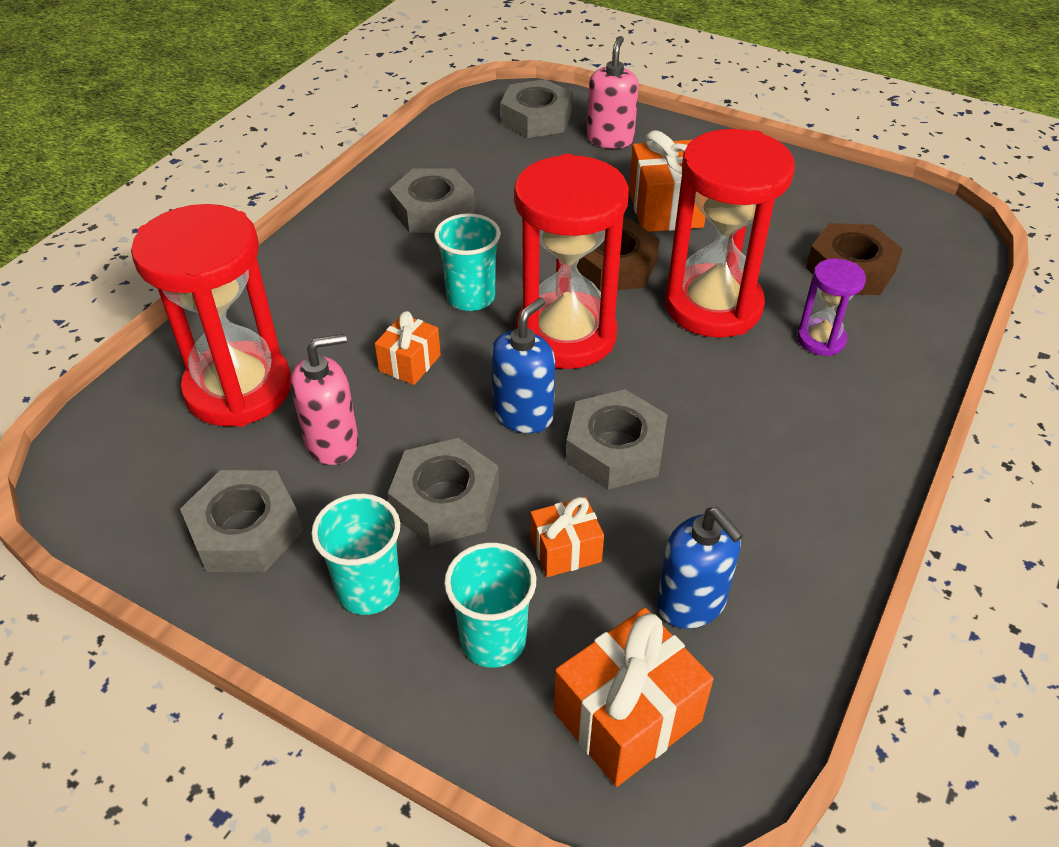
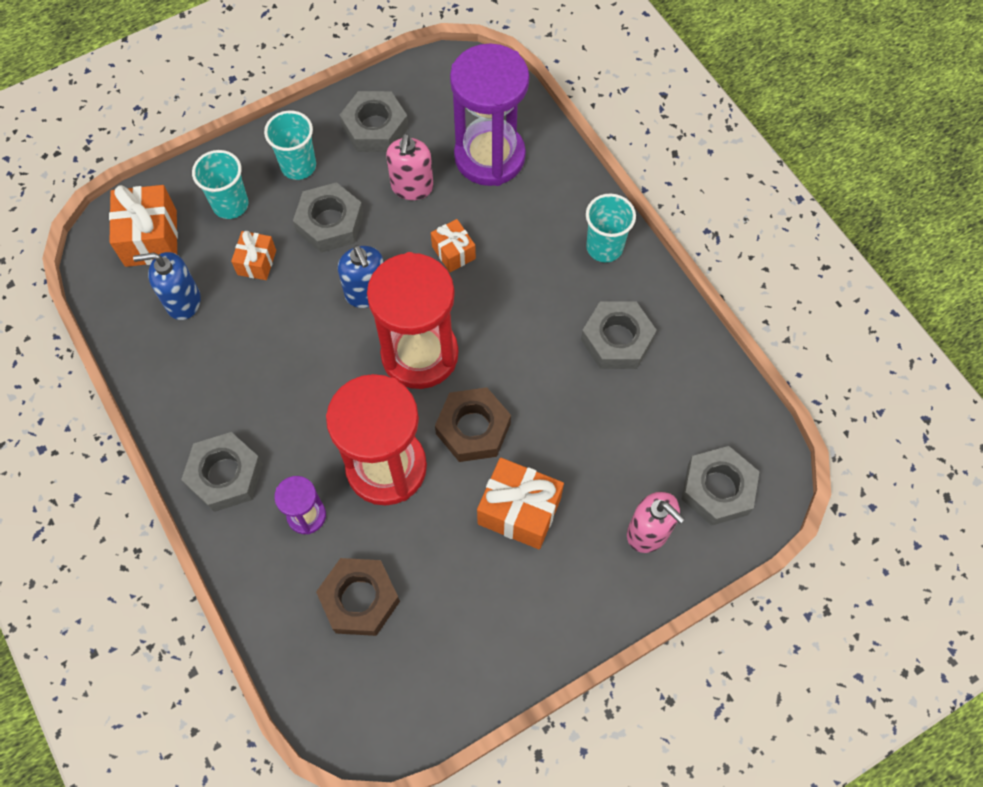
camera: 120 degrees right, 20 degrees up
red hourglass [131,204,291,427] -> purple hourglass [450,43,529,186]
turquoise cup [434,213,501,311] -> turquoise cup moved to [586,193,636,262]
grey nut [566,389,668,490] -> grey nut moved to [181,432,263,512]

